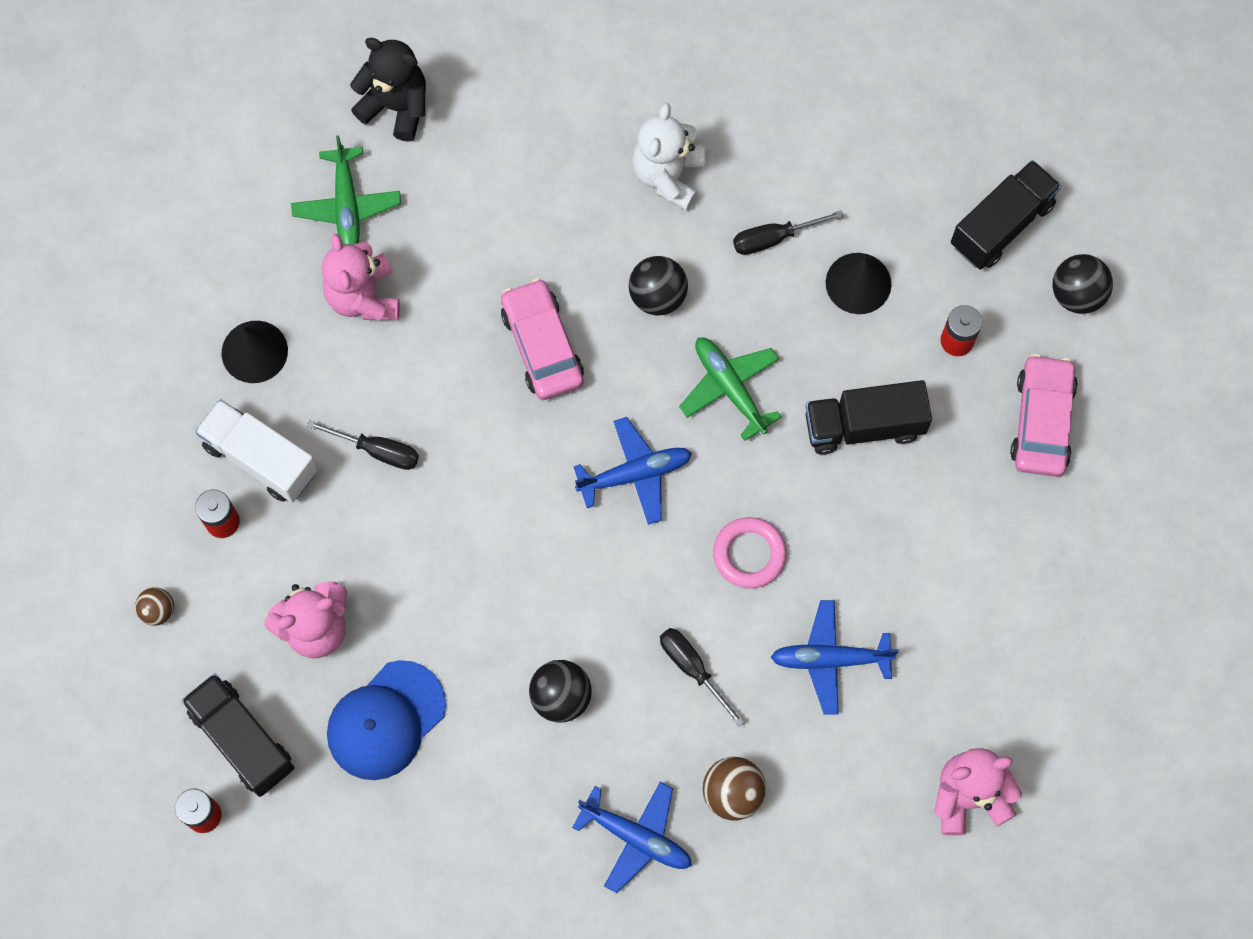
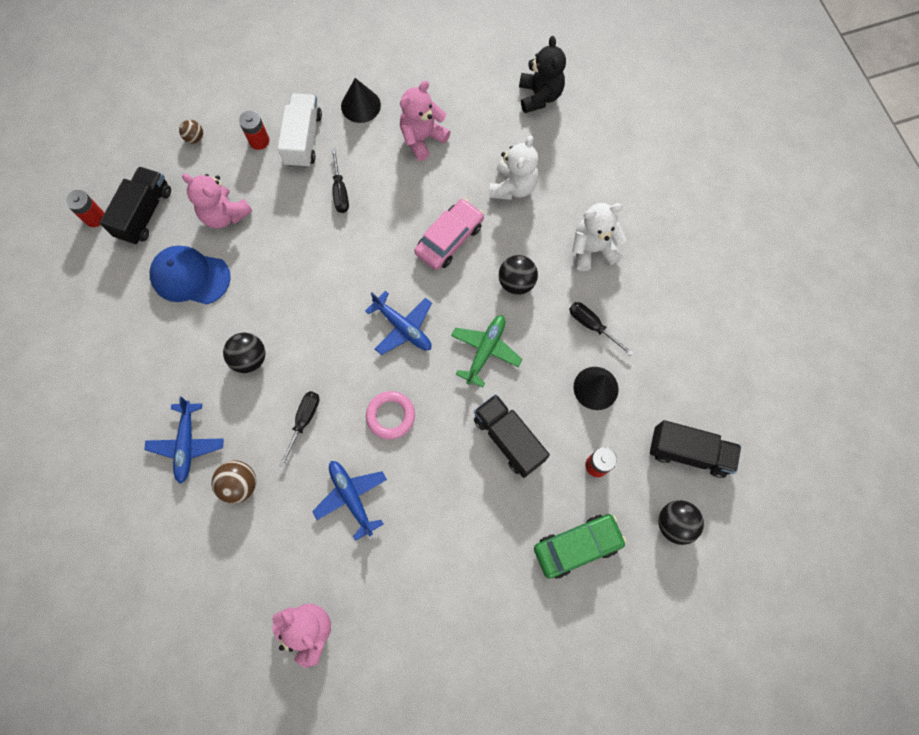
camera: 60 degrees right, 0 degrees up
green plane [291,135,401,245] -> none
pink car [1010,354,1078,477] -> green car [534,514,626,579]
none -> white teddy bear [489,135,539,200]

